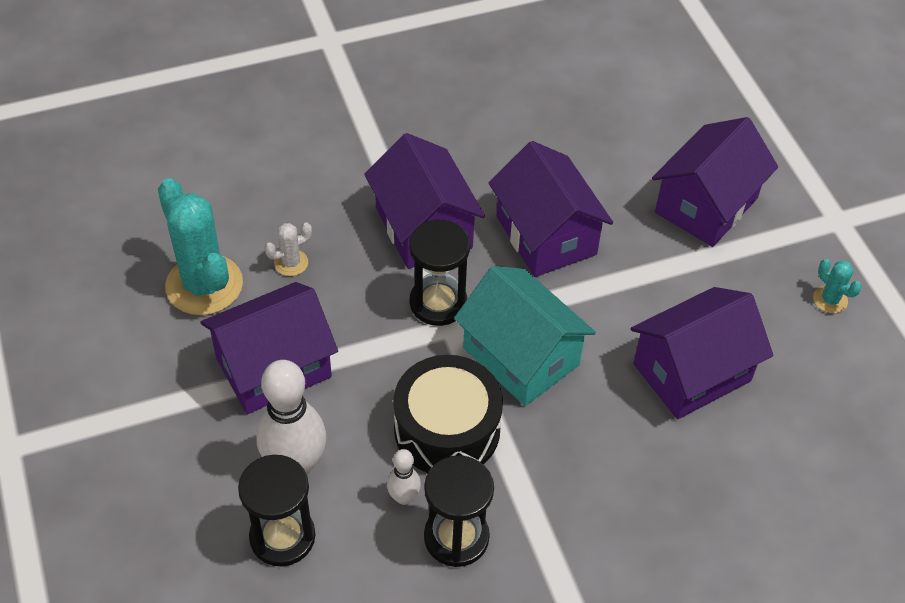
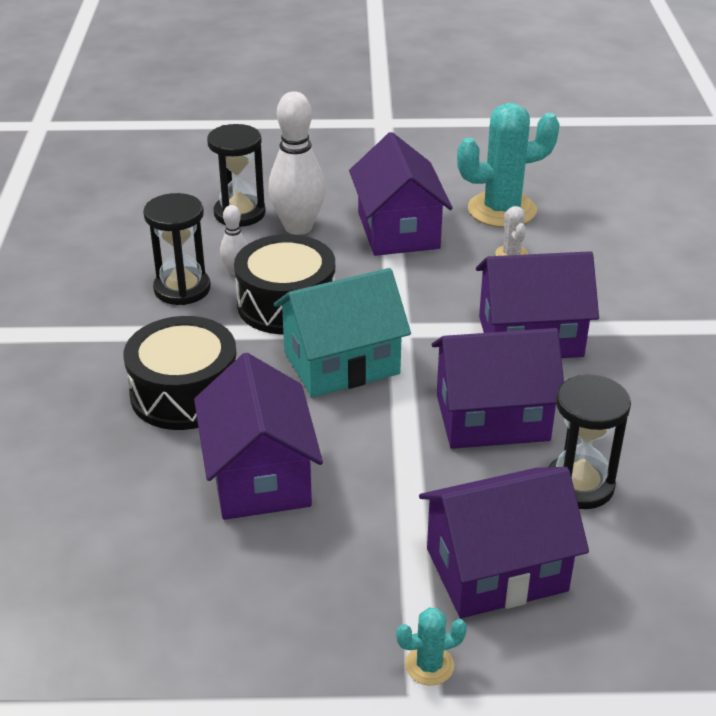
camera: 110 degrees right, 15 degrees down
black hourglass [409,219,470,326] -> black hourglass moved to [548,375,631,509]
purple house [652,117,778,247] -> purple house turned 75 degrees counterclockwise [419,467,589,618]
turquoise cactus [813,259,862,313] -> turquoise cactus moved to [396,607,467,686]
none -> black drum [123,316,237,430]

